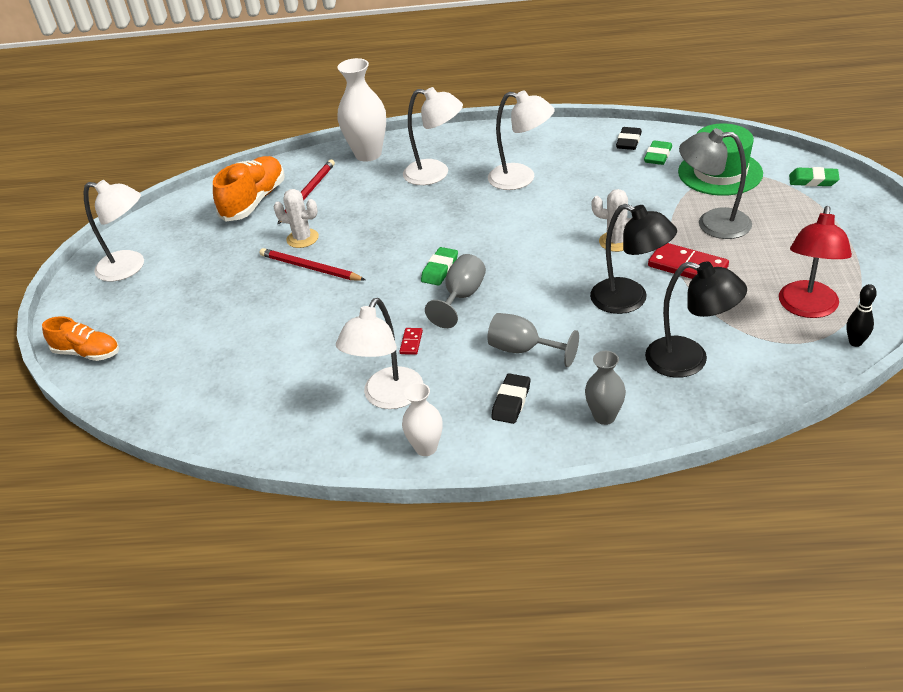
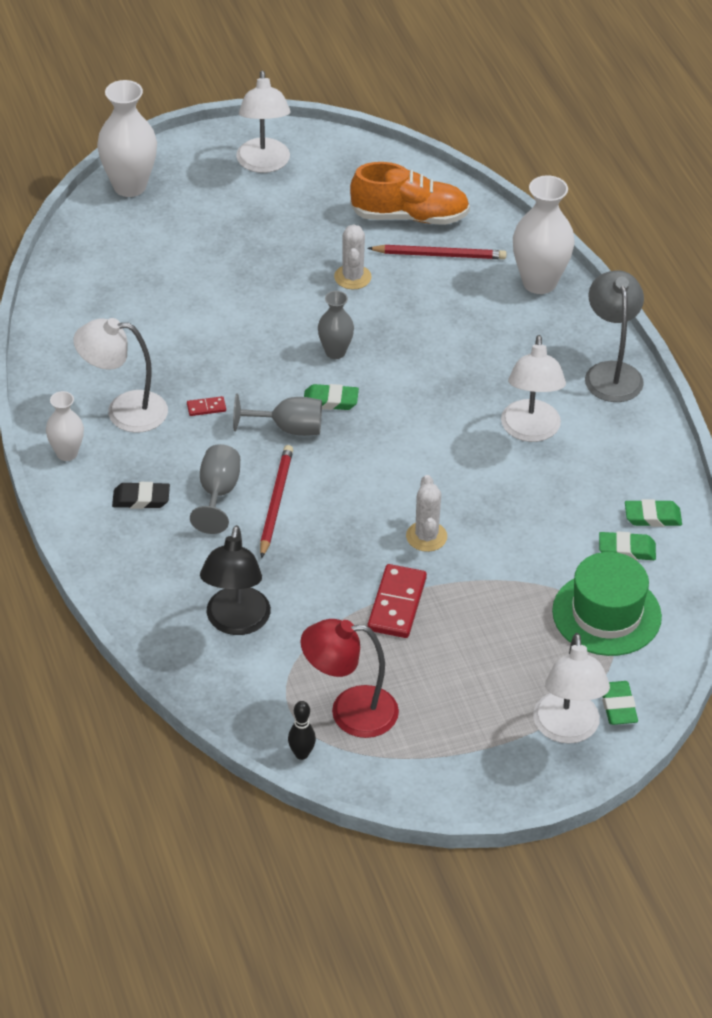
camera: 65 degrees right, 5 degrees up
orange shoe [42,316,119,361] -> white vase [97,80,157,197]
red pencil [260,248,365,281] -> red pencil moved to [260,445,293,558]
white lamp [403,87,463,185] -> white lamp moved to [533,633,610,743]
grey vase [585,351,626,425] -> grey vase moved to [318,291,354,359]
black lamp [590,204,677,314] -> none
black eraser [616,127,642,150] -> green eraser [625,499,682,527]
grey lamp [679,128,752,239] -> grey lamp moved to [585,270,644,402]

